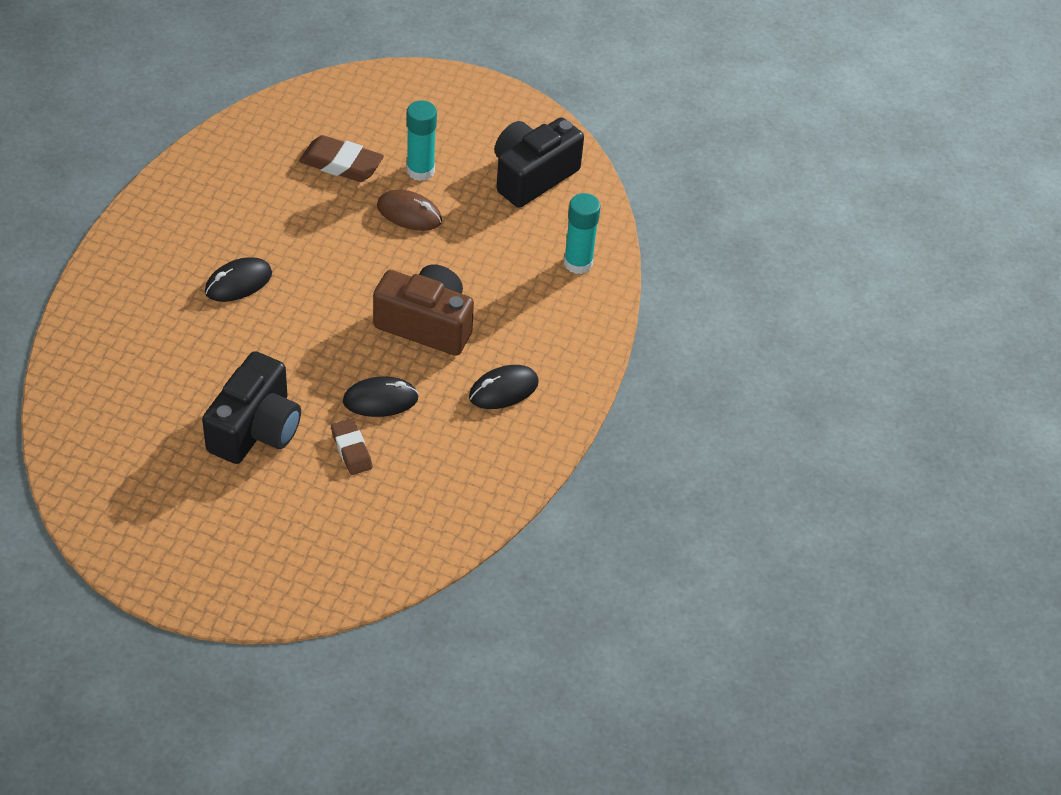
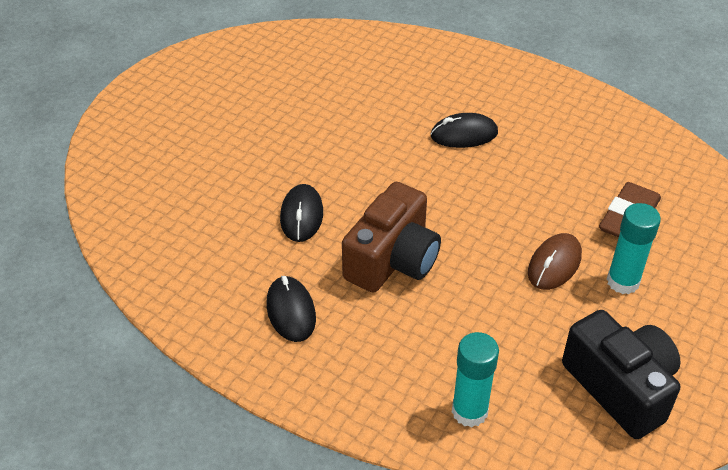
camera: 105 degrees right, 5 degrees down
black camera [202,351,301,464] -> none
black mouse [205,257,272,302] -> black mouse turned 75 degrees counterclockwise [431,113,498,148]
brown eraser [331,418,372,475] -> none

